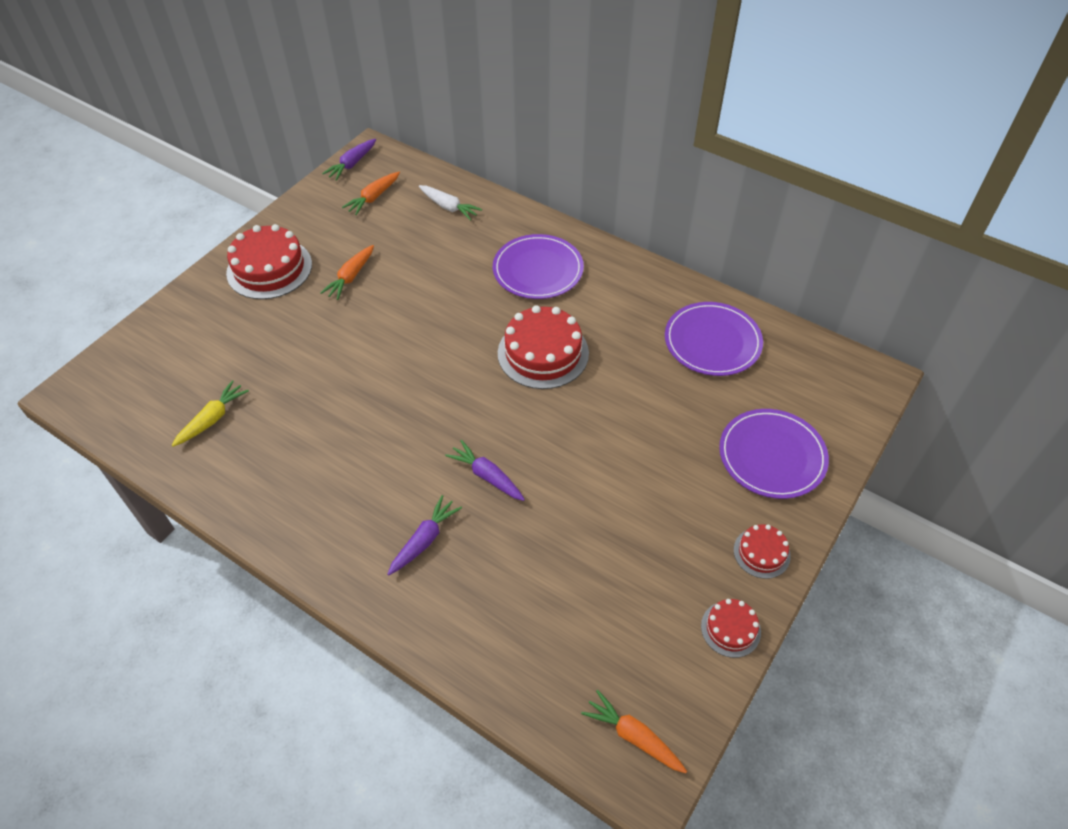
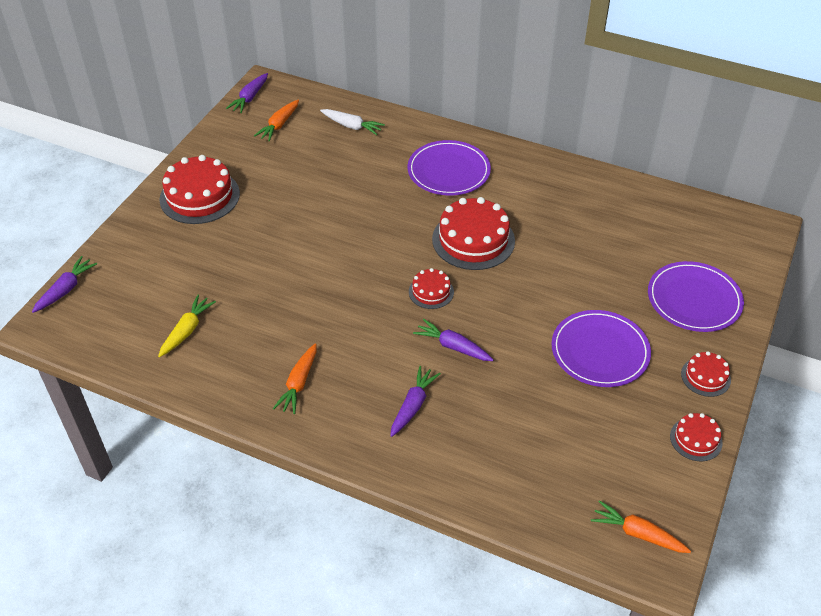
camera: 10 degrees left, 5 degrees down
orange carrot [320,245,374,300] -> orange carrot moved to [273,343,317,414]
purple plate [665,302,763,376] -> purple plate moved to [551,310,651,387]
none -> purple carrot [32,256,97,313]
none -> red cake [409,268,454,309]

